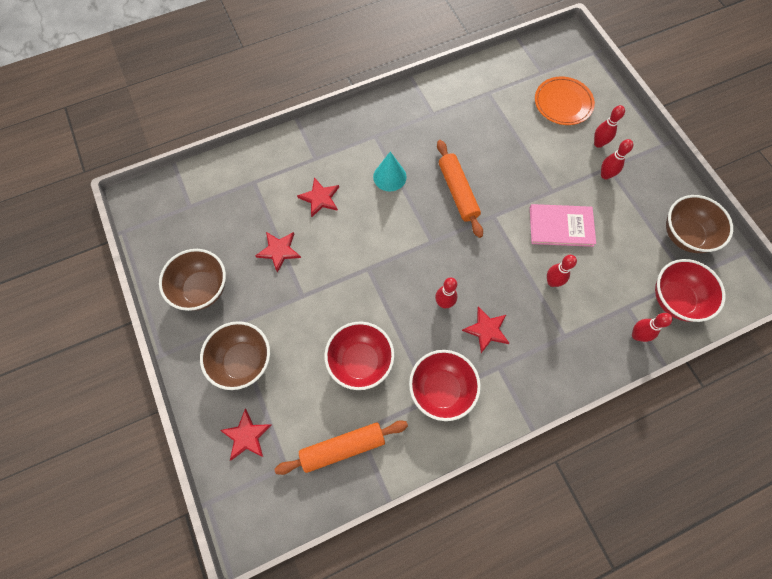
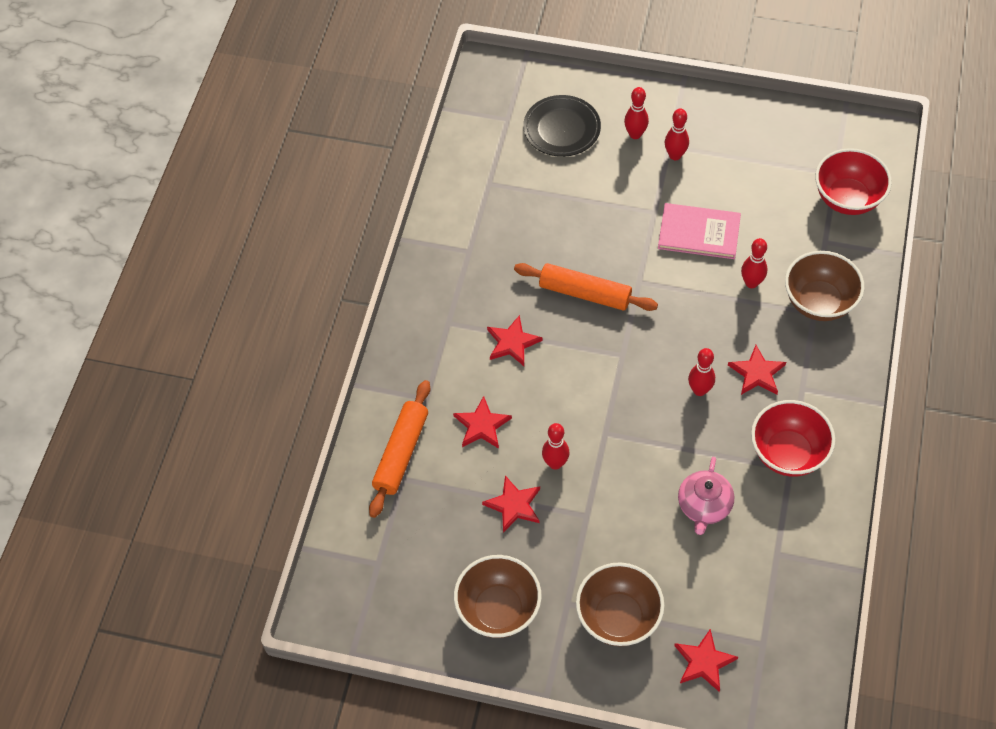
camera: 50 degrees left, 10 degrees down
orange rolling pin [274,421,408,475] -> orange rolling pin moved to [369,380,430,518]
red bowl [324,322,394,390] -> pink teapot [678,457,734,535]
turquoise cone [373,152,407,192] -> red star [487,315,543,366]
pink book [530,204,596,247] -> pink book turned 60 degrees clockwise [658,203,741,259]
orange plate [535,76,595,125] -> black plate [523,95,601,157]
red bowling pin [632,313,672,342] -> red bowling pin moved to [542,423,569,470]
brown bowl [666,195,733,253] -> brown bowl moved to [785,251,864,321]

